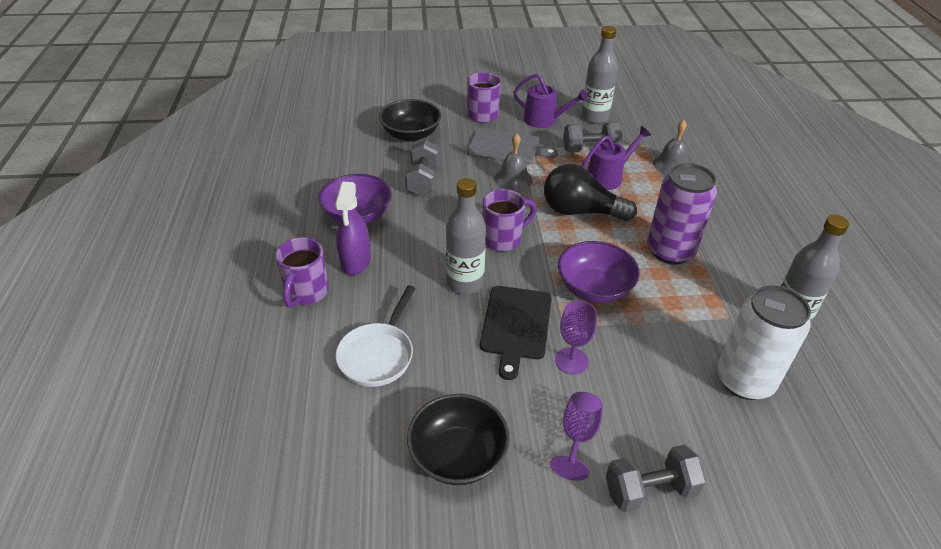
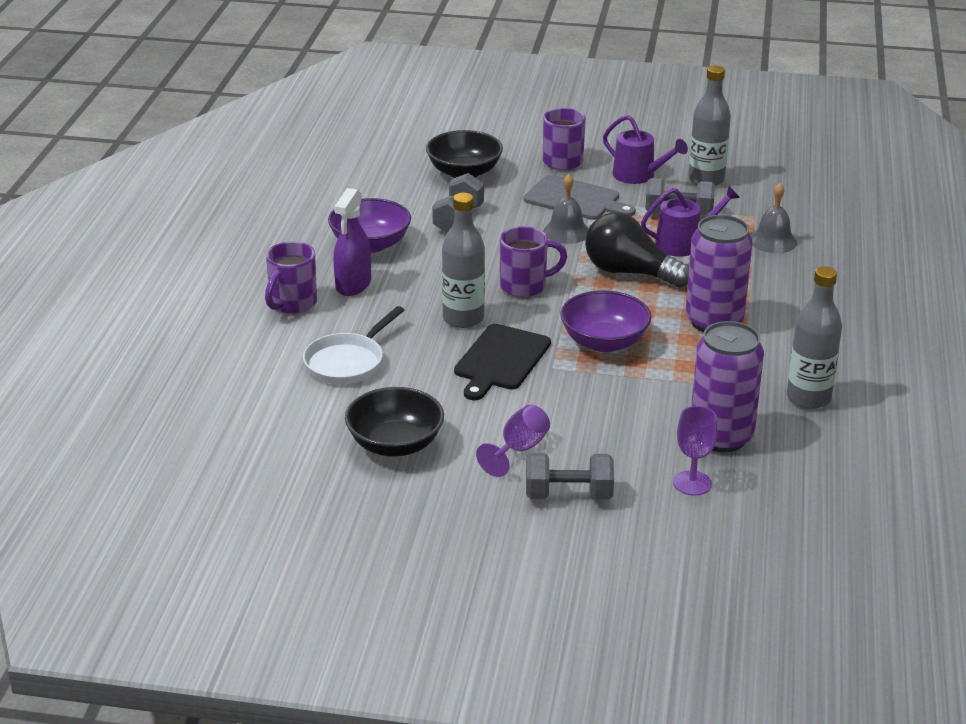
camera: 15 degrees right, 10 degrees down
purple goblet [555,301,597,374] -> purple goblet moved to [673,406,718,496]
white can [717,285,811,400] -> purple can [691,321,764,452]

